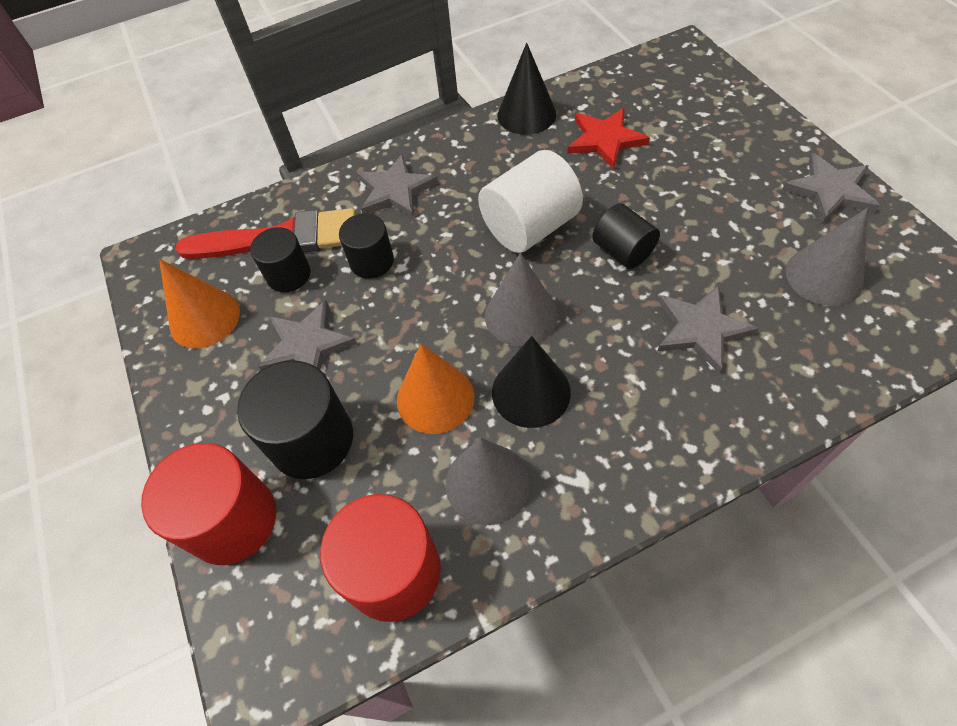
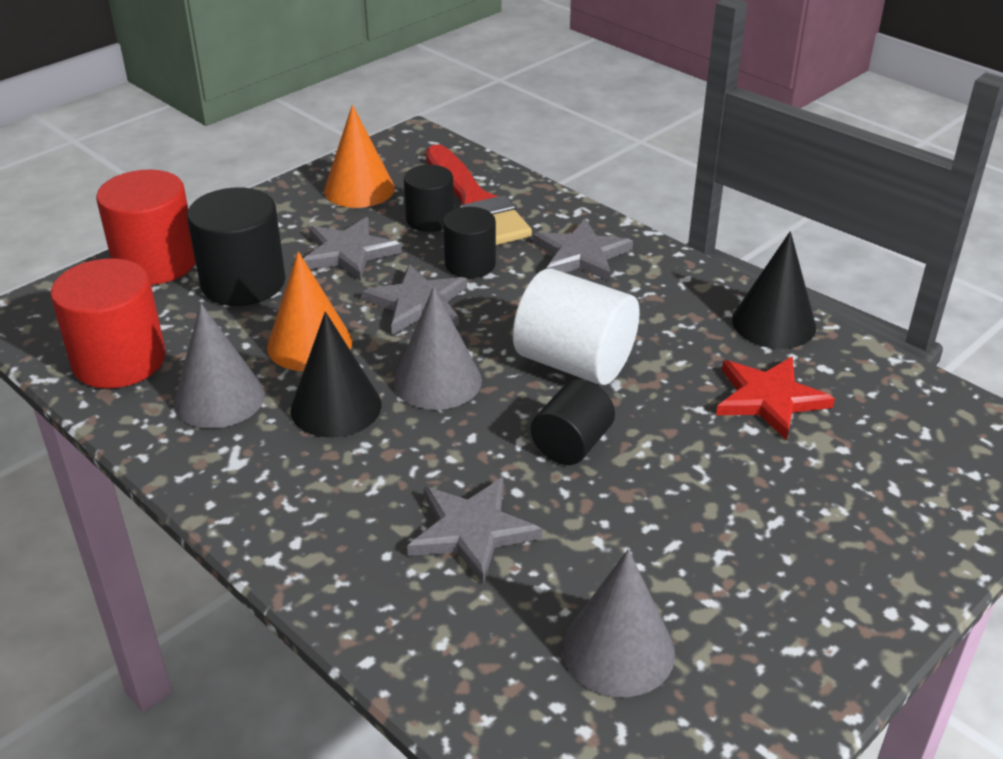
camera: 65 degrees right, 20 degrees down
grey star [782,153,880,223] -> grey star moved to [362,264,467,334]

